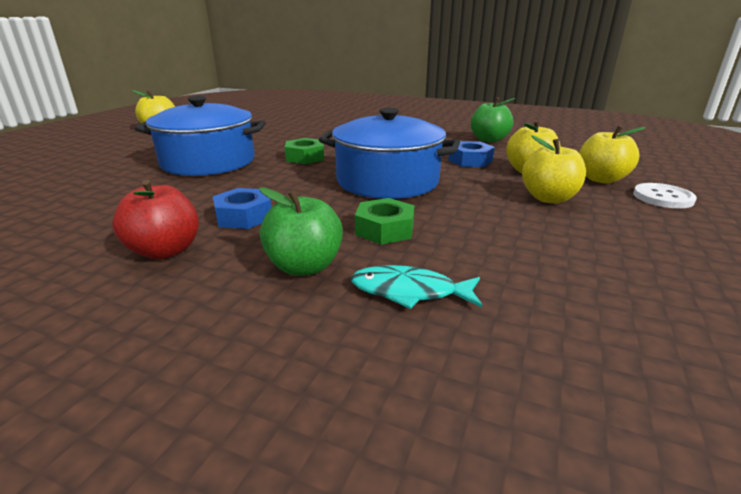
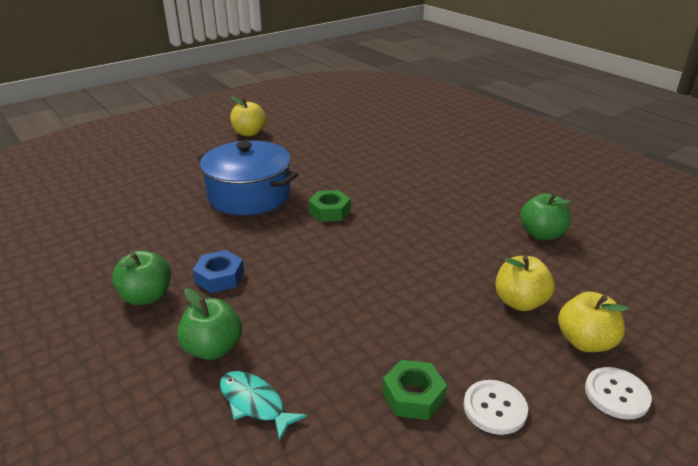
camera: 30 degrees right, 5 degrees up
red apple [112,180,199,259] -> green apple [112,250,171,305]
blue pot [319,108,460,199] -> none
green nut [355,198,414,245] -> green nut moved to [382,360,447,420]
blue nut [449,141,495,167] -> none
yellow apple [522,135,586,203] -> none
none -> white button [464,380,528,435]

